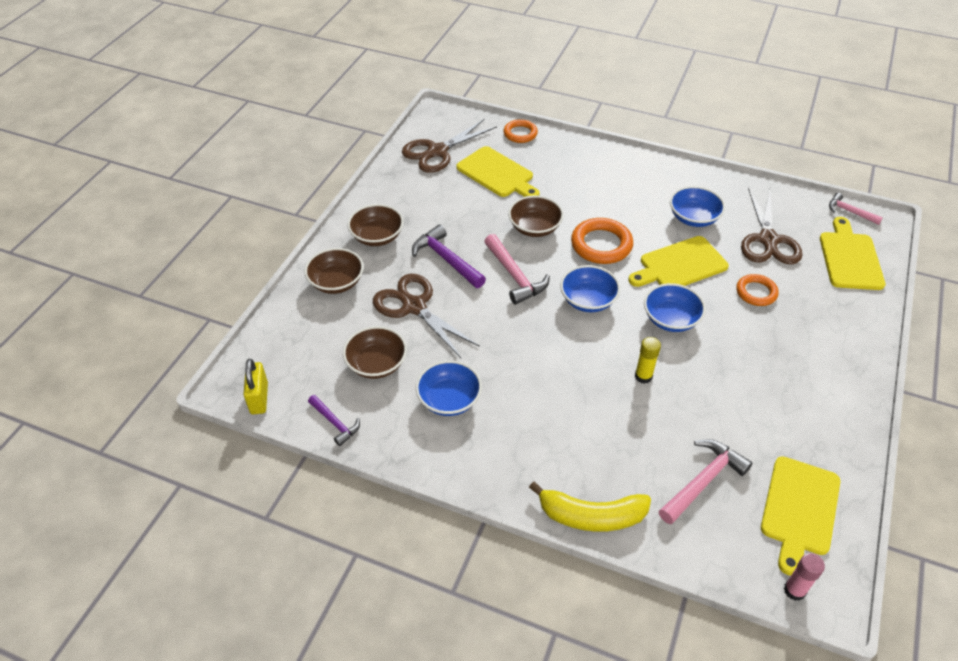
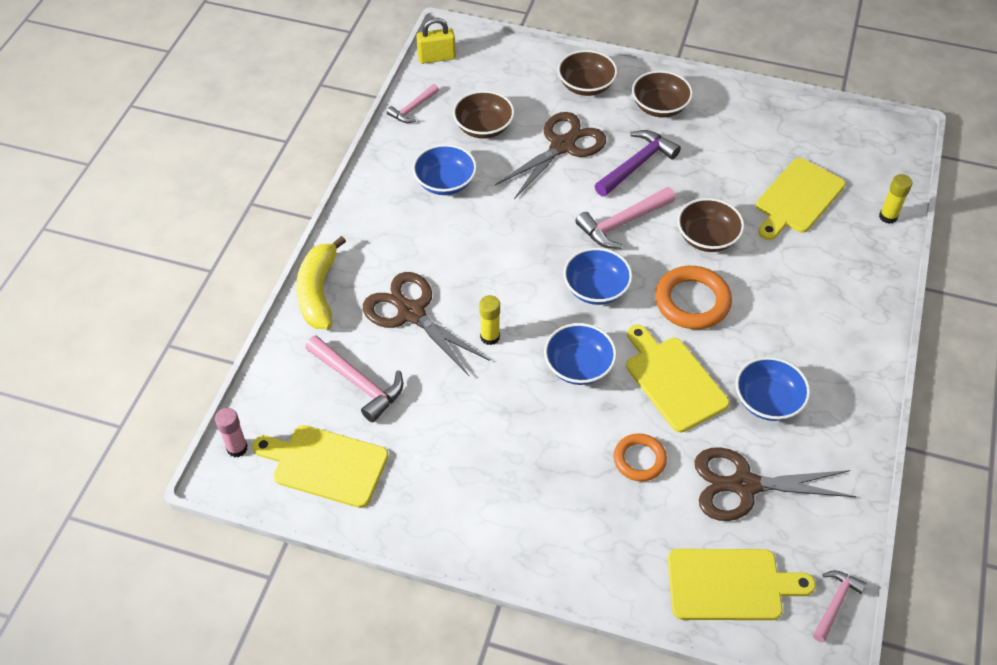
camera: 85 degrees right, 5 degrees up
purple hammer [308,395,360,446] -> pink hammer [387,84,439,123]
brown scissors [402,119,497,173] -> brown scissors moved to [363,272,490,376]
orange ring [504,119,538,143] -> yellow glue stick [879,174,912,224]

